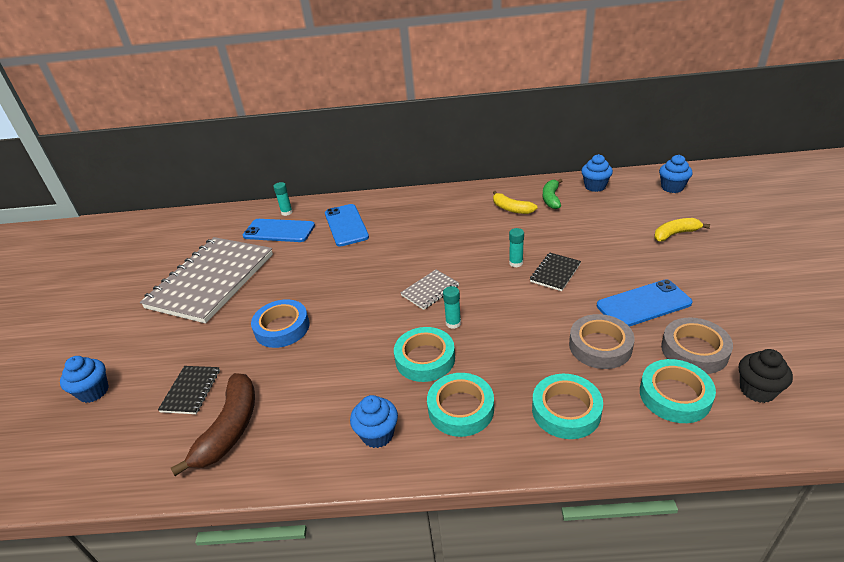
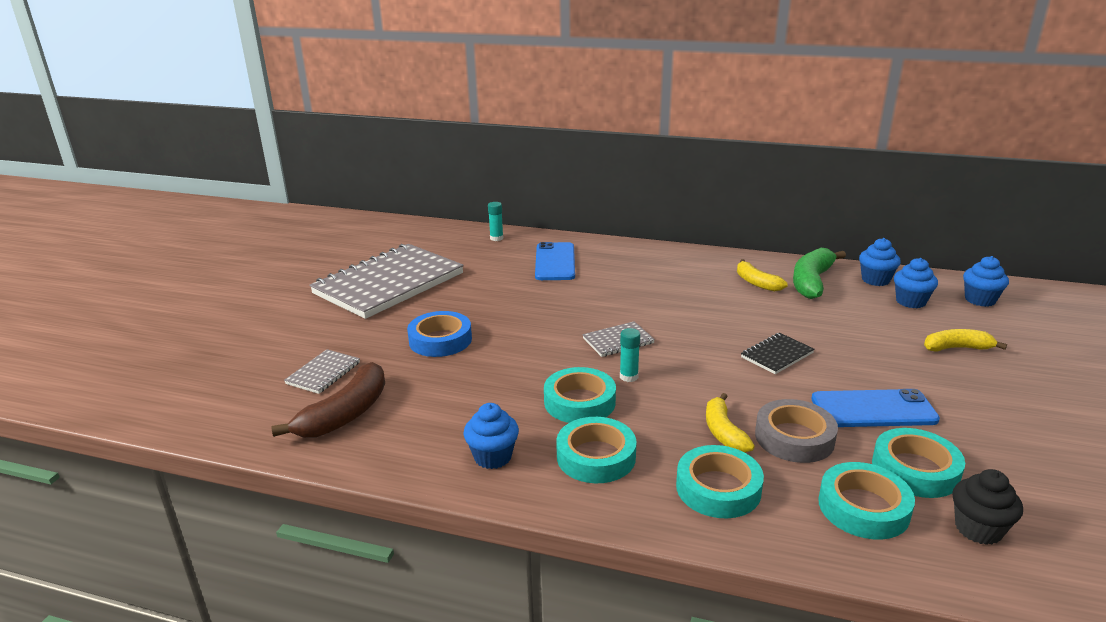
camera: 15 degrees right, 10 degrees down
blue cupcake [60,356,109,403] -> blue cupcake moved to [894,258,938,308]
black notebook [158,366,220,414] -> grey notebook [284,349,360,394]
blue phone [243,219,315,242] -> none
turquoise glue stick [509,228,524,268] -> none
green banana [543,179,562,209] -> green banana [793,248,846,299], size x1.56
grey tape [661,317,733,374] -> turquoise tape [872,428,965,498]
none -> yellow banana [706,393,755,453]

